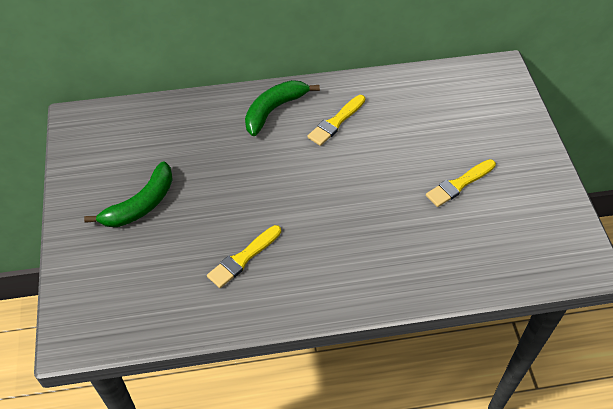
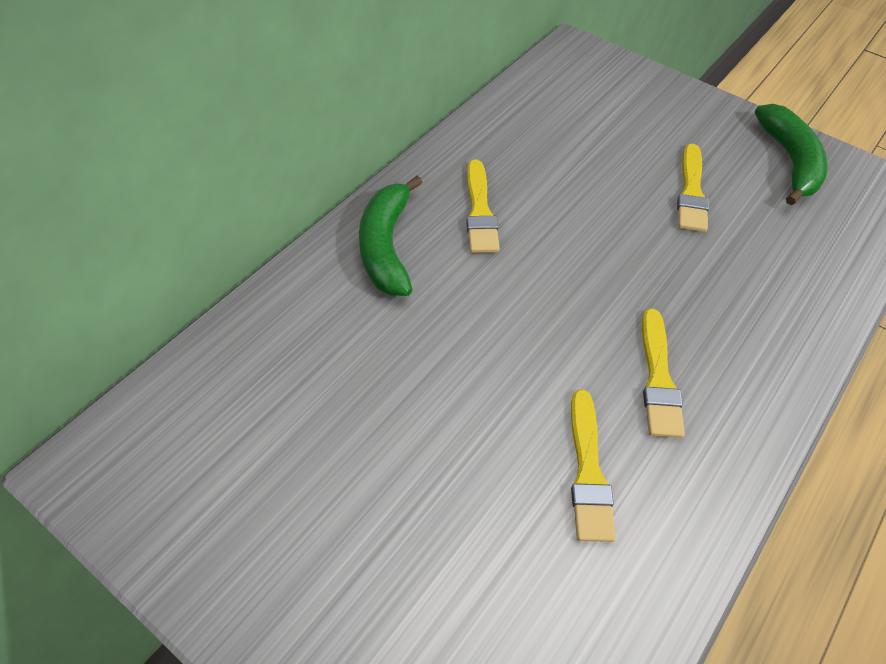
camera: 45 degrees left, 0 degrees up
green banana [84,161,173,227] -> green banana moved to [755,104,828,205]
none -> yellow brush [642,309,685,438]

